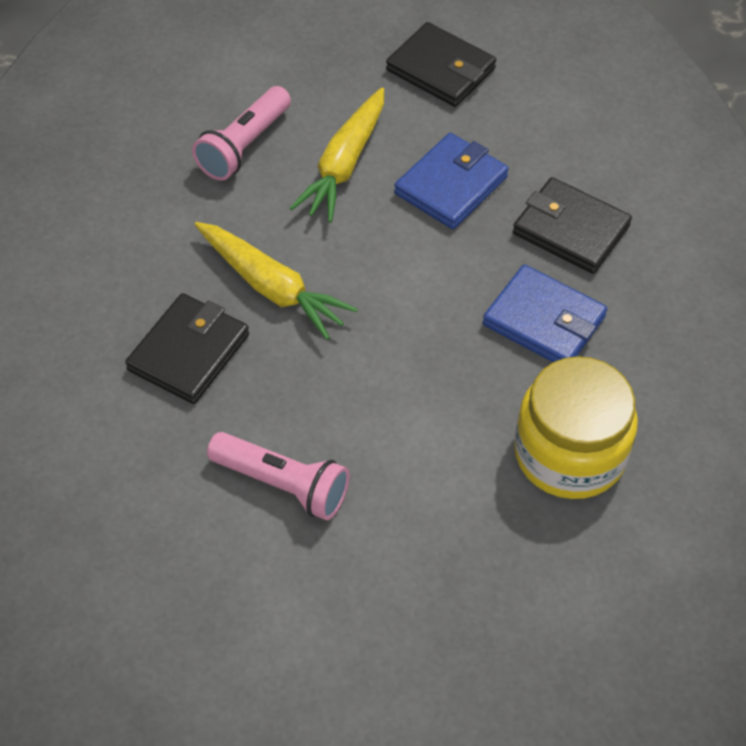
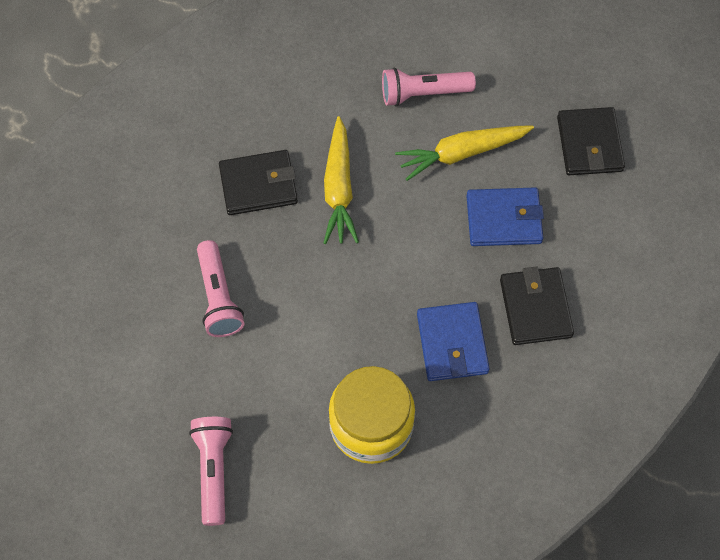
camera: 50 degrees right, 10 degrees up
none -> pink flashlight [189,417,233,526]

